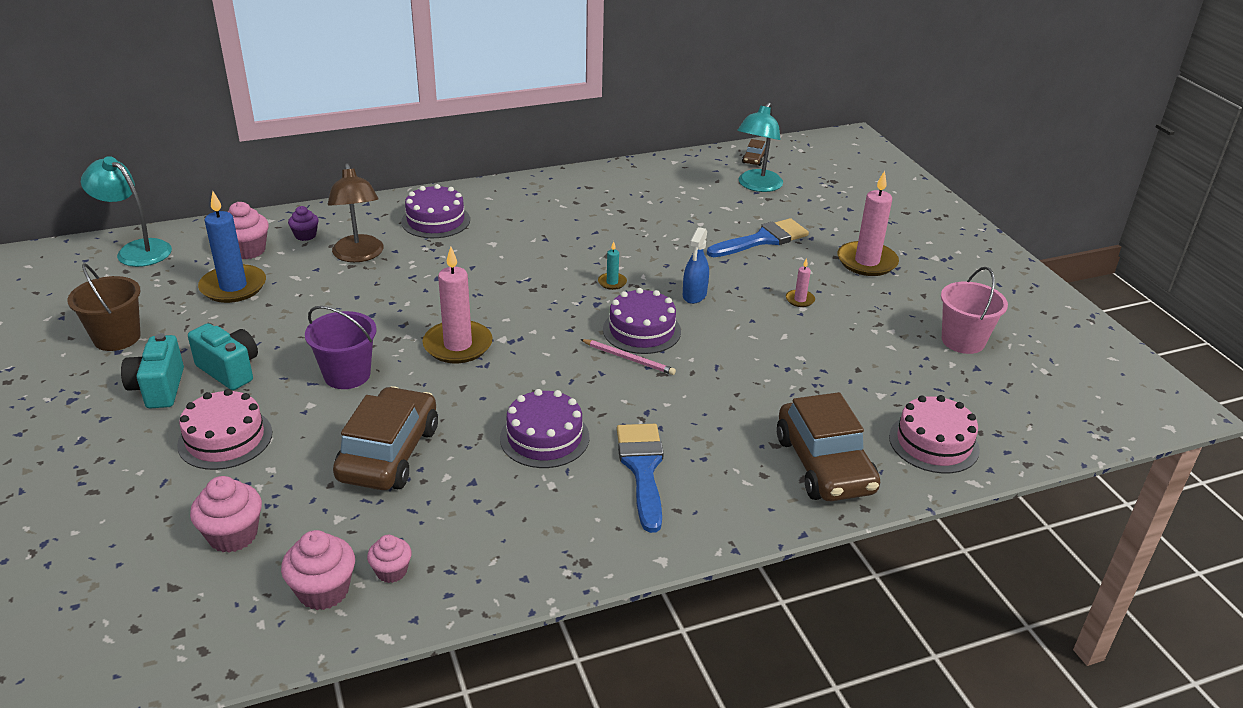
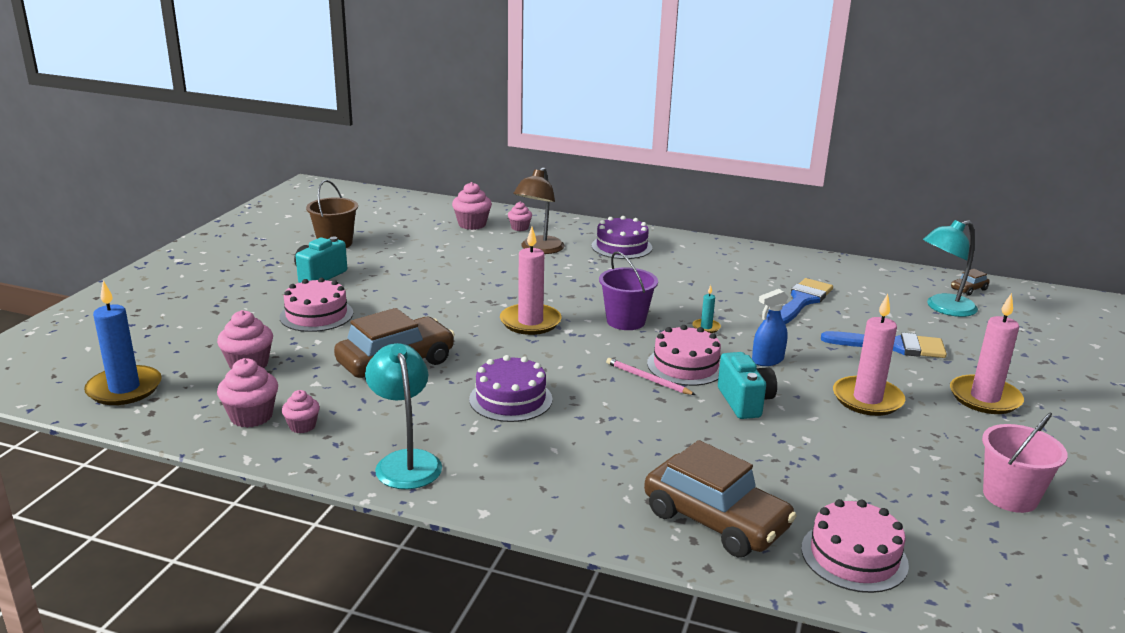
camera: 40 degrees right, 10 degrees down
turquoise lamp [81,156,172,267] -> turquoise lamp moved to [365,343,442,489]
turquoise camera [188,323,258,390] -> turquoise camera moved to [718,352,777,419]
blue candle [198,191,266,303] -> blue candle moved to [84,281,162,405]
purple cupcake [288,206,319,241] -> pink cupcake [508,202,532,231]
purple bucket [305,306,377,389] -> purple bucket moved to [599,251,658,330]
pink pencil [580,339,676,375] -> pink pencil turned 150 degrees clockwise [606,358,696,395]
purple cake [603,288,681,354] -> pink cake [647,325,721,386]
blue brush [617,424,664,533] -> blue brush moved to [781,278,833,324]
brown car [777,392,880,501] -> brown car turned 75 degrees counterclockwise [644,440,797,557]
pink candle [786,258,815,307] -> pink candle [833,294,905,416], size x2.18

